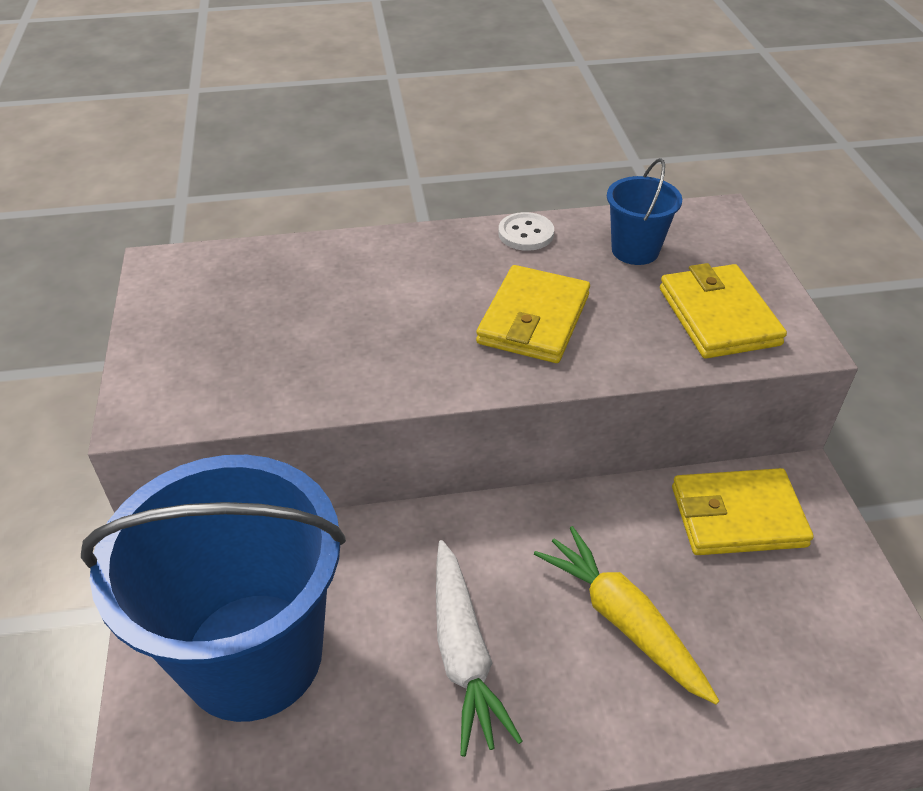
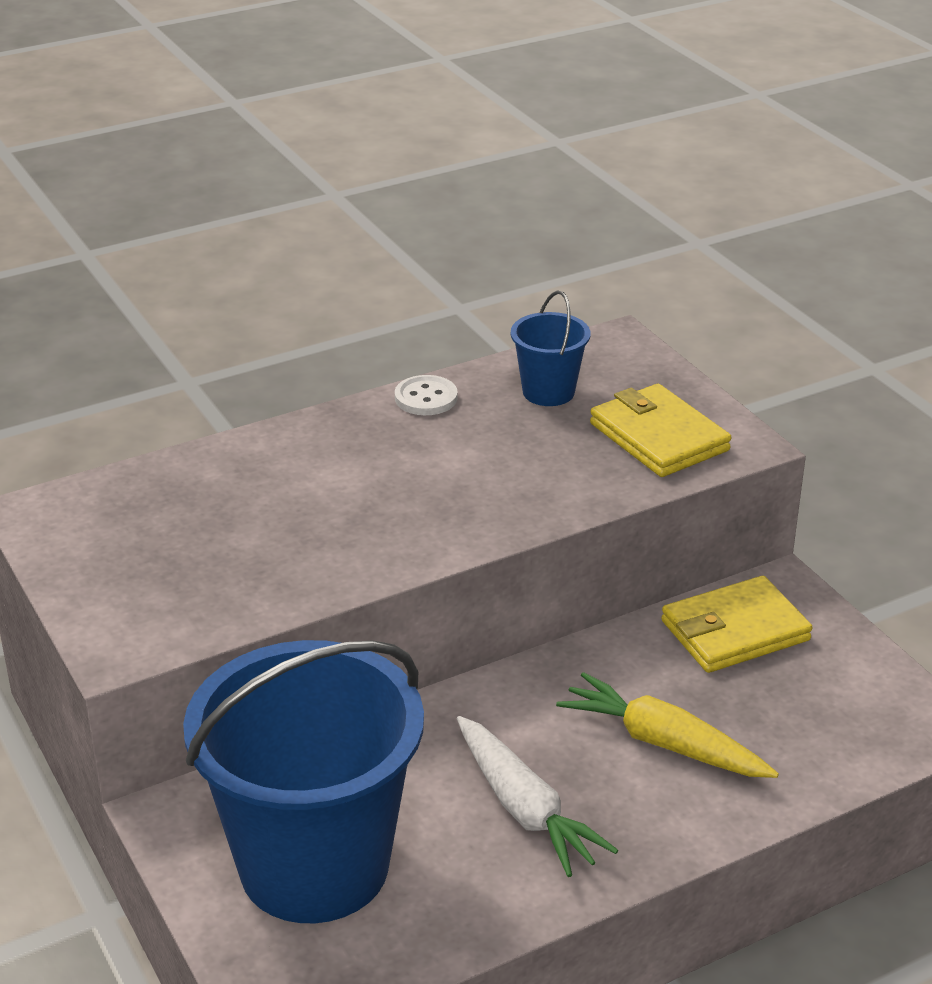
camera: 20 degrees left, 10 degrees down
yellow wallet [476,265,590,363] -> none

